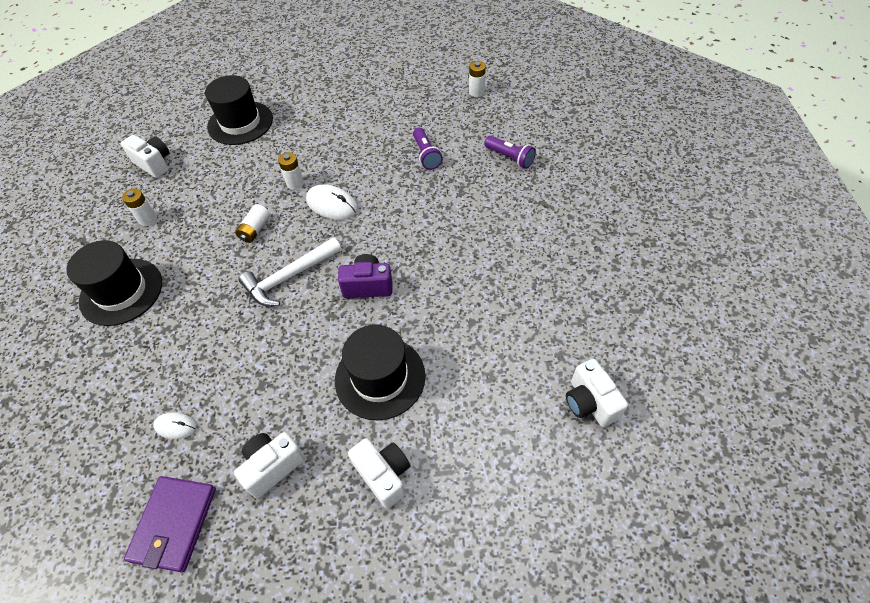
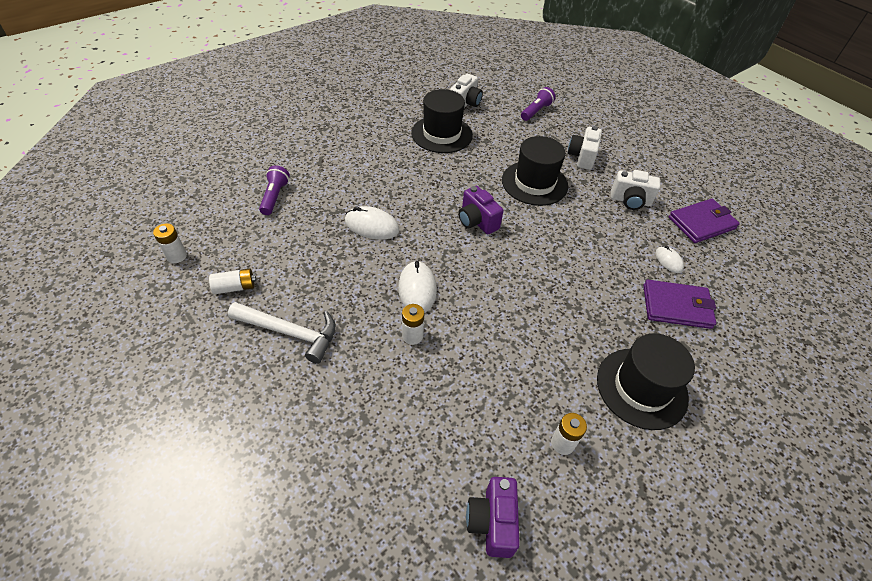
camera: 130 degrees left, 5 degrees down
white camera [121,135,170,178] -> purple camera [466,477,520,558]
black hat [205,75,273,145] -> black hat moved to [411,89,473,153]
white battery [235,204,270,243] -> white battery moved to [209,268,256,294]
white hammer [239,237,341,306] -> white hammer moved to [228,302,336,364]
purple flashlight [413,128,443,170] -> purple flashlight moved to [521,87,556,121]
none -> white mouse [345,206,399,240]
none -> purple wallet [643,280,716,329]

